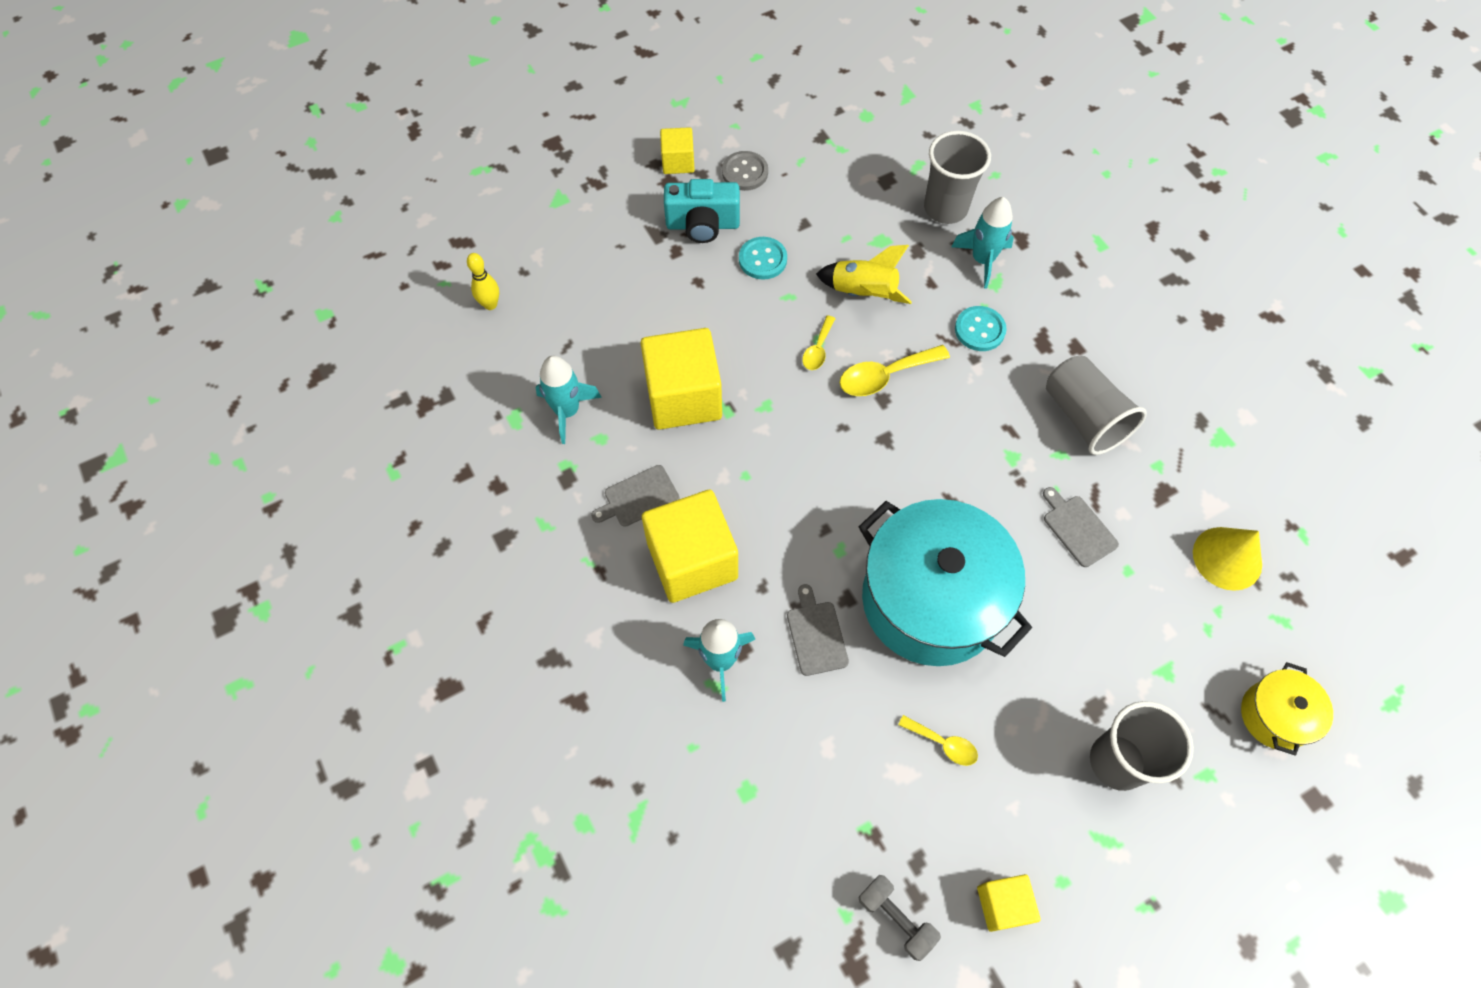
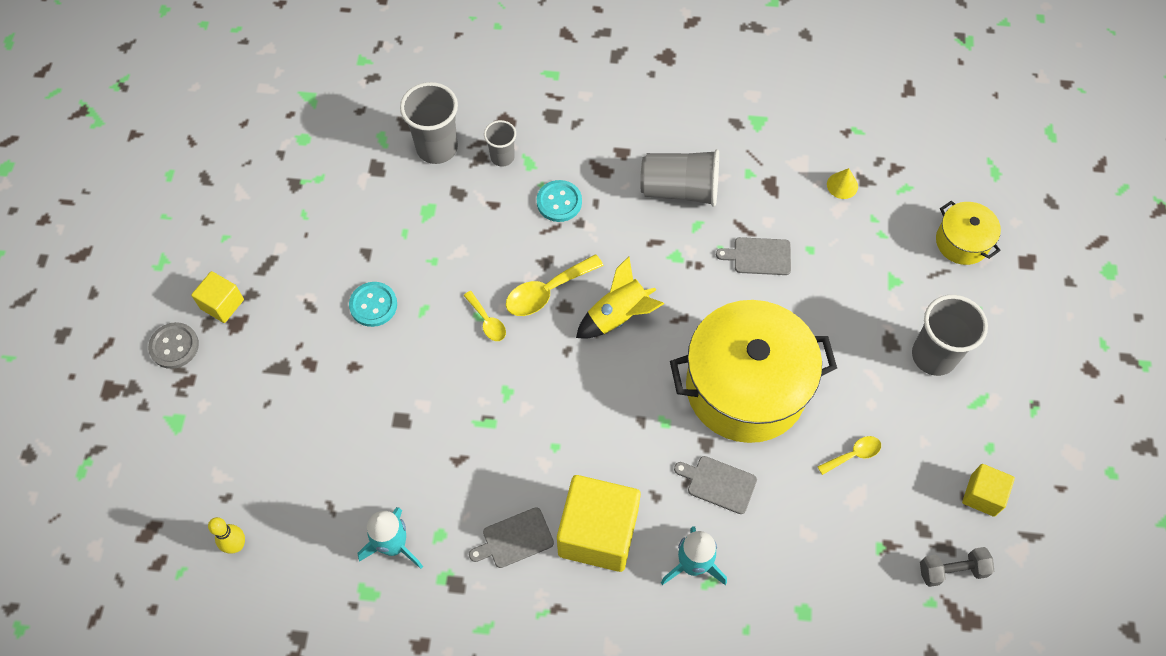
camera: 55 degrees left, 0 degrees up
grey cutting board [591,465,679,527] -> grey cutting board turned 60 degrees clockwise [469,507,554,568]
yellow cube [641,328,722,430] -> none
turquoise camera [664,179,740,243] -> none
grey button [722,151,768,191] -> grey button moved to [148,322,199,369]
yellow rocket [816,245,912,304] -> yellow rocket moved to [576,256,664,339]
yellow spoon [840,345,950,396] -> yellow spoon turned 45 degrees clockwise [506,254,604,316]
turquoise pot [859,499,1032,666] -> yellow pot [670,300,837,443]
turquoise rocket [951,197,1014,288] -> grey cup [484,120,516,167]
yellow cone [1193,527,1262,591] -> yellow cone [827,168,858,199], size x0.57

